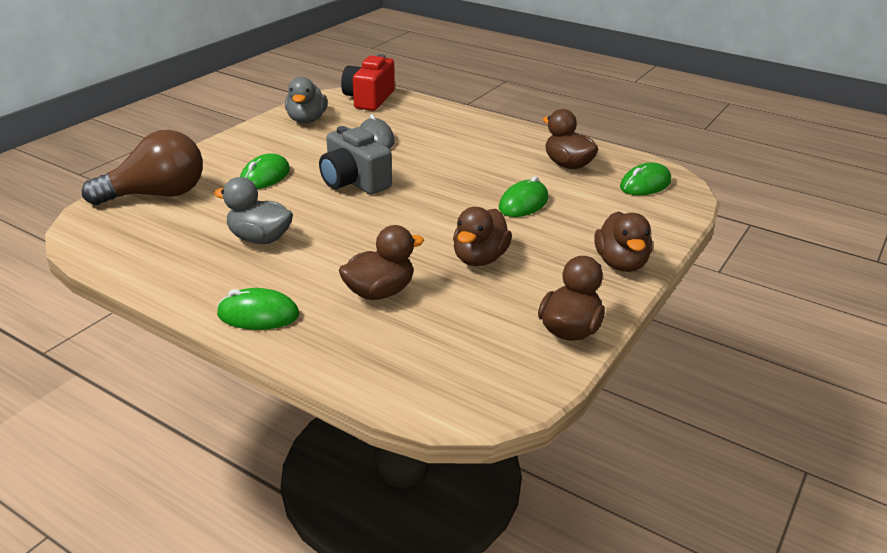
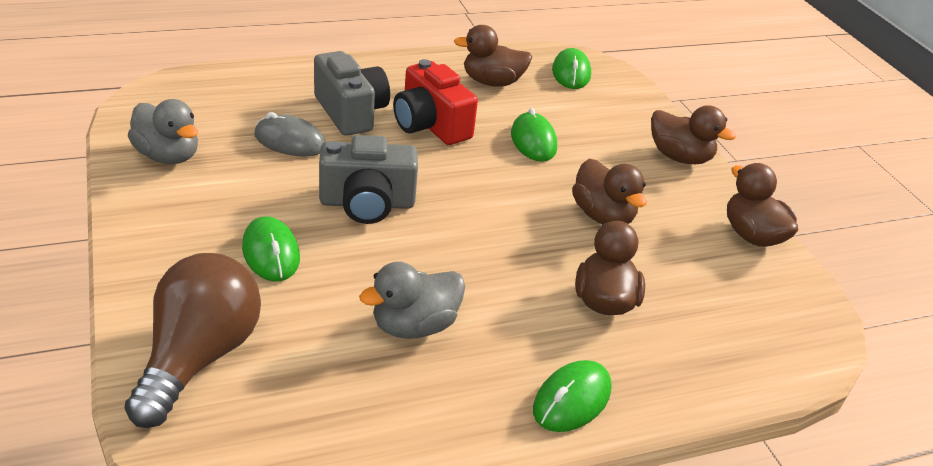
camera: 55 degrees left, 5 degrees up
red camera [341,54,395,111] -> red camera moved to [393,59,478,145]
none -> grey camera [314,51,390,136]

